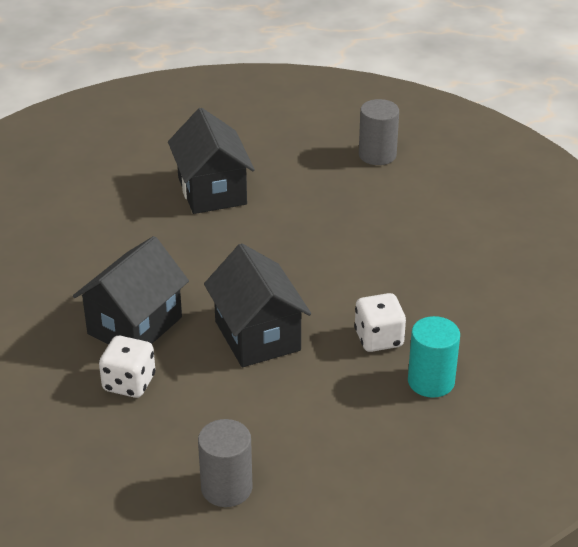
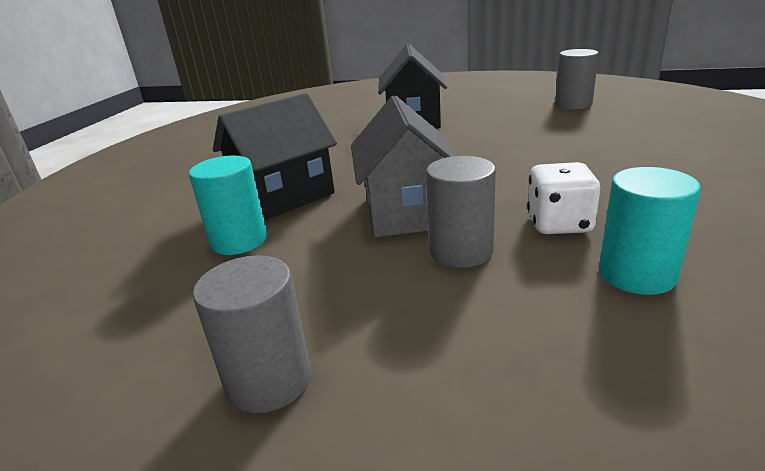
camera: 20 degrees right, 10 degrees down
white dice [99,336,155,398] -> turquoise cylinder [189,156,267,255]
black house [204,243,311,367] -> grey house [351,96,457,237]
none -> grey cylinder [426,156,496,268]

